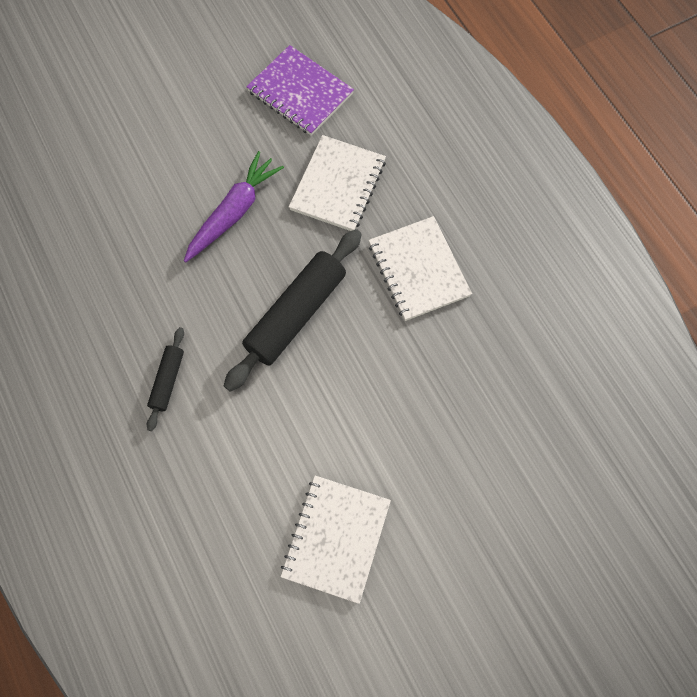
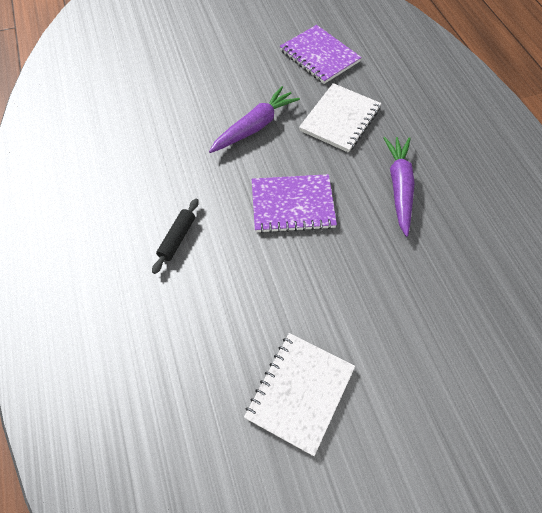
camera: 10 degrees right, 10 degrees down
black rolling pin [224,229,362,392] -> purple notebook [252,174,337,233]
white notebook [369,216,472,321] -> purple carrot [383,137,415,237]

